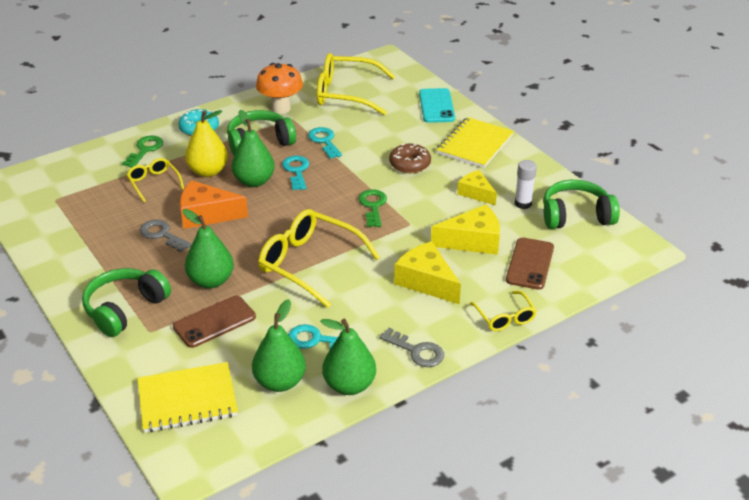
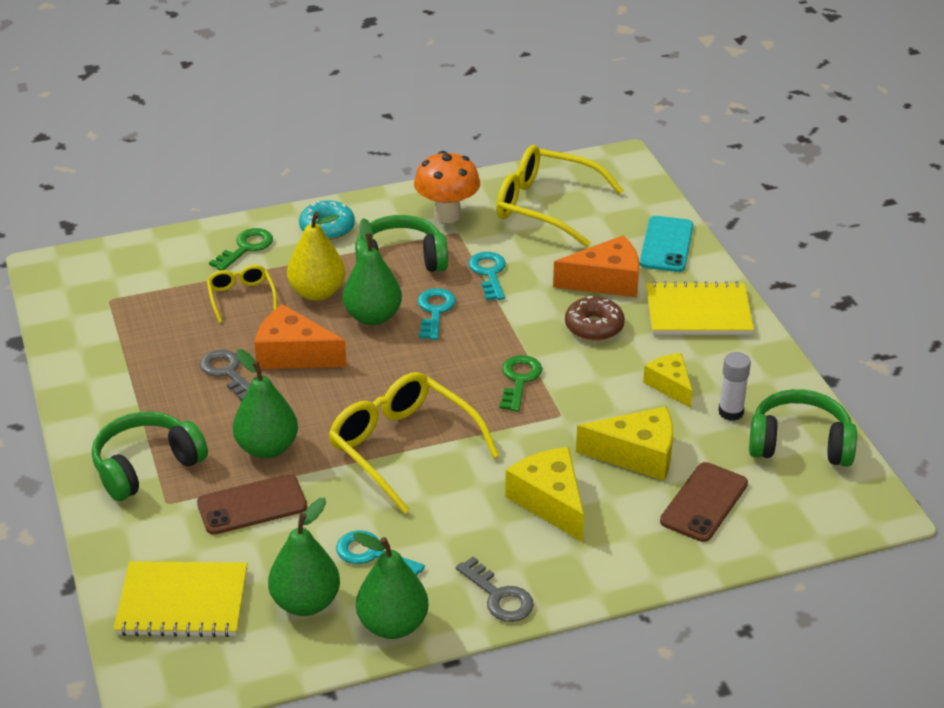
camera: 15 degrees right, 0 degrees up
yellow notebook [437,117,514,168] -> yellow notebook turned 45 degrees clockwise [646,281,754,335]
yellow glasses [470,291,536,331] -> none
none -> orange cheese [553,235,639,297]

